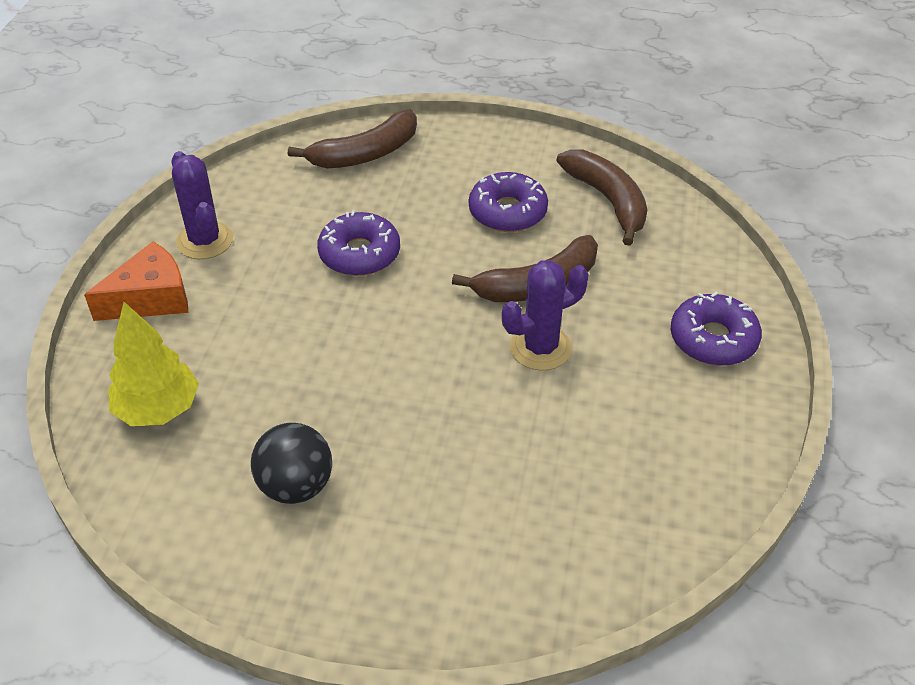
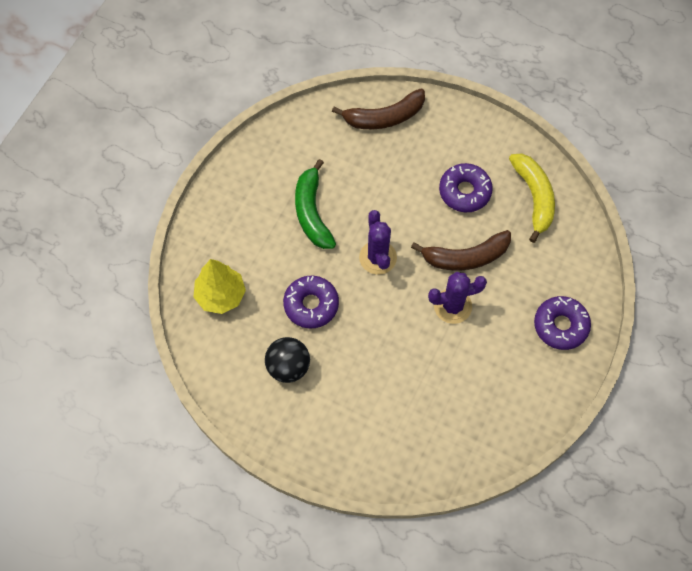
camera: 15 degrees right, 20 degrees up
orange cheese [84,241,188,321] -> none
purple cactus [172,151,233,259] -> purple cactus moved to [359,210,397,275]
purple donut [317,210,400,276] -> purple donut moved to [283,276,339,328]
brown banana [556,149,647,246] -> yellow banana [509,154,555,243]
none -> green banana [295,159,336,249]

